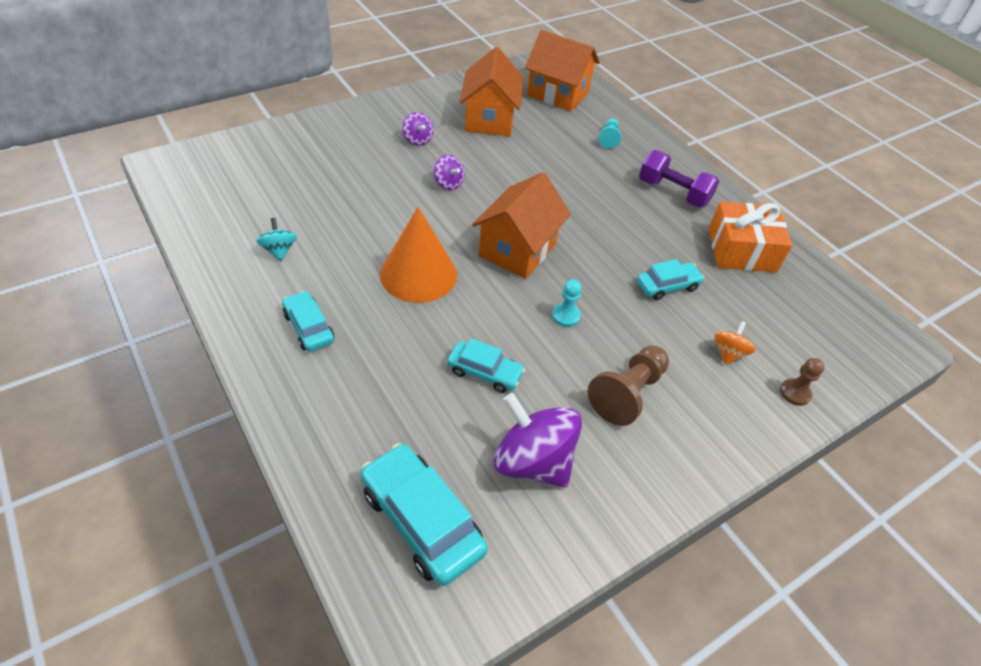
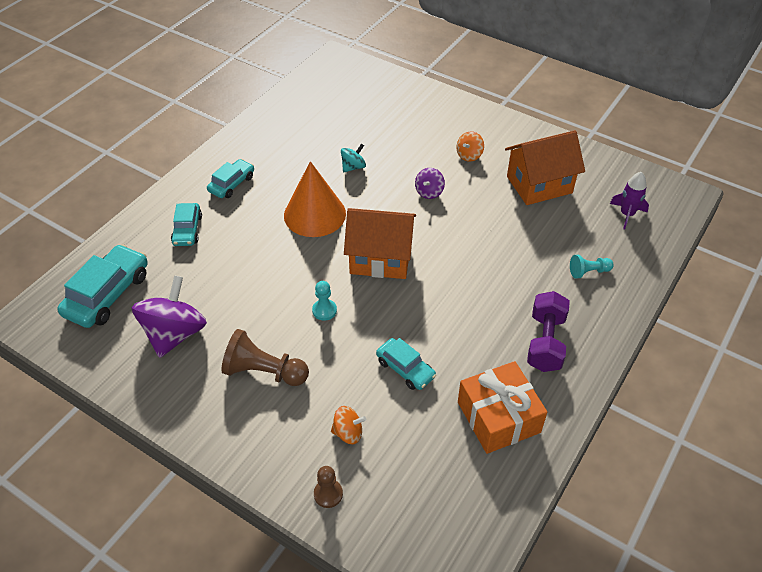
camera: 70 degrees right, 0 degrees up
turquoise spinning top [256,218,297,261] -> turquoise spinning top moved to [341,144,366,172]
purple spinning top [402,112,433,146] -> orange spinning top [456,131,484,162]
turquoise car [447,338,525,393] -> turquoise car moved to [171,203,202,246]
orange house [525,30,600,112] -> purple rocket [610,172,649,229]

